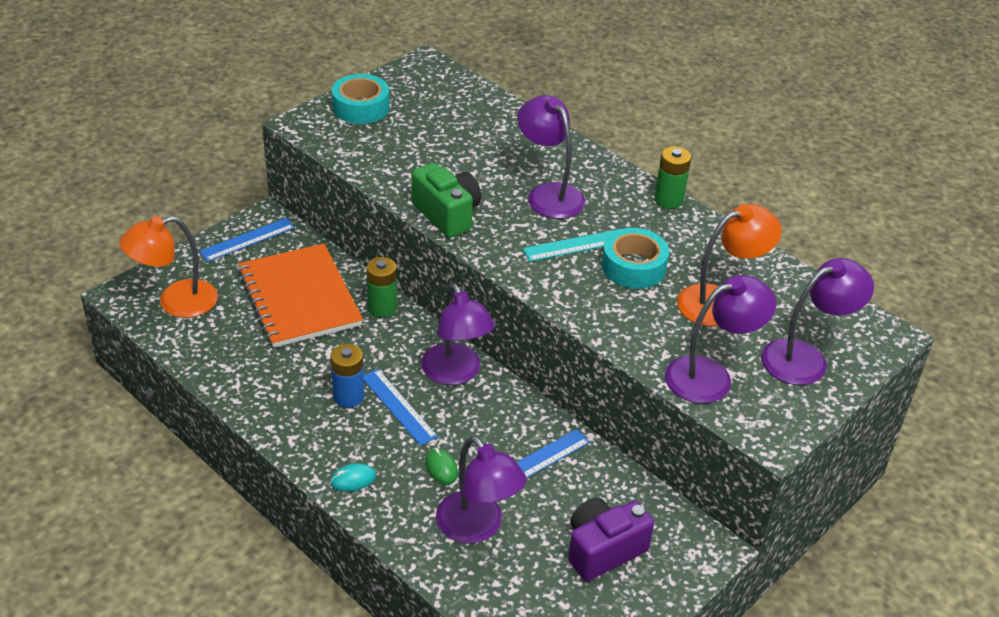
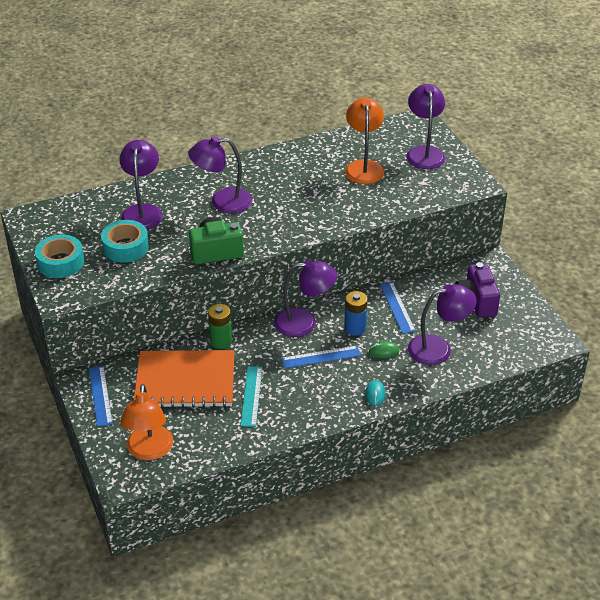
camera: 65 degrees left, 0 degrees up
blue battery [330,344,365,408] -> blue battery moved to [344,291,368,336]
turquoise ruler [522,229,619,262] -> turquoise ruler moved to [240,366,262,427]
turquoise tape [602,228,669,289] -> turquoise tape moved to [101,220,149,263]
green battery [654,146,691,209] -> none
purple lamp [665,275,776,403] -> purple lamp moved to [119,140,163,229]

